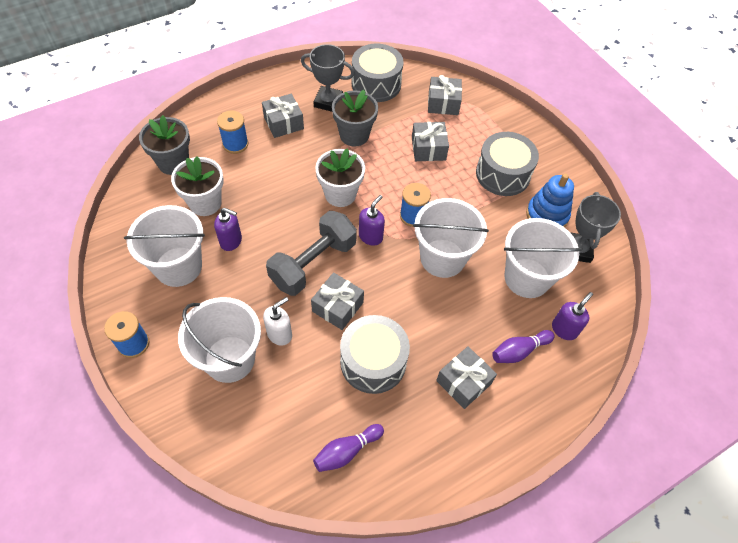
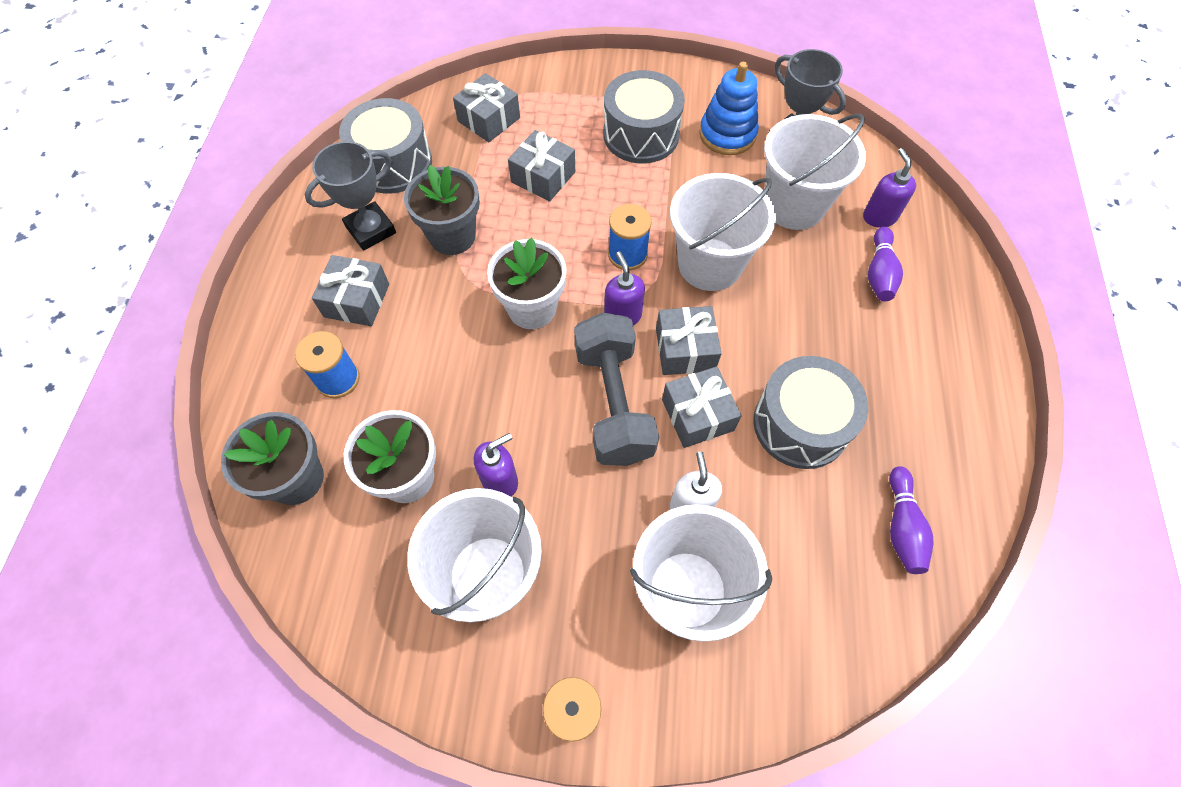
camera: 50 degrees left, 5 degrees up
grey gift [436,346,497,409] -> grey gift moved to [656,306,722,375]

